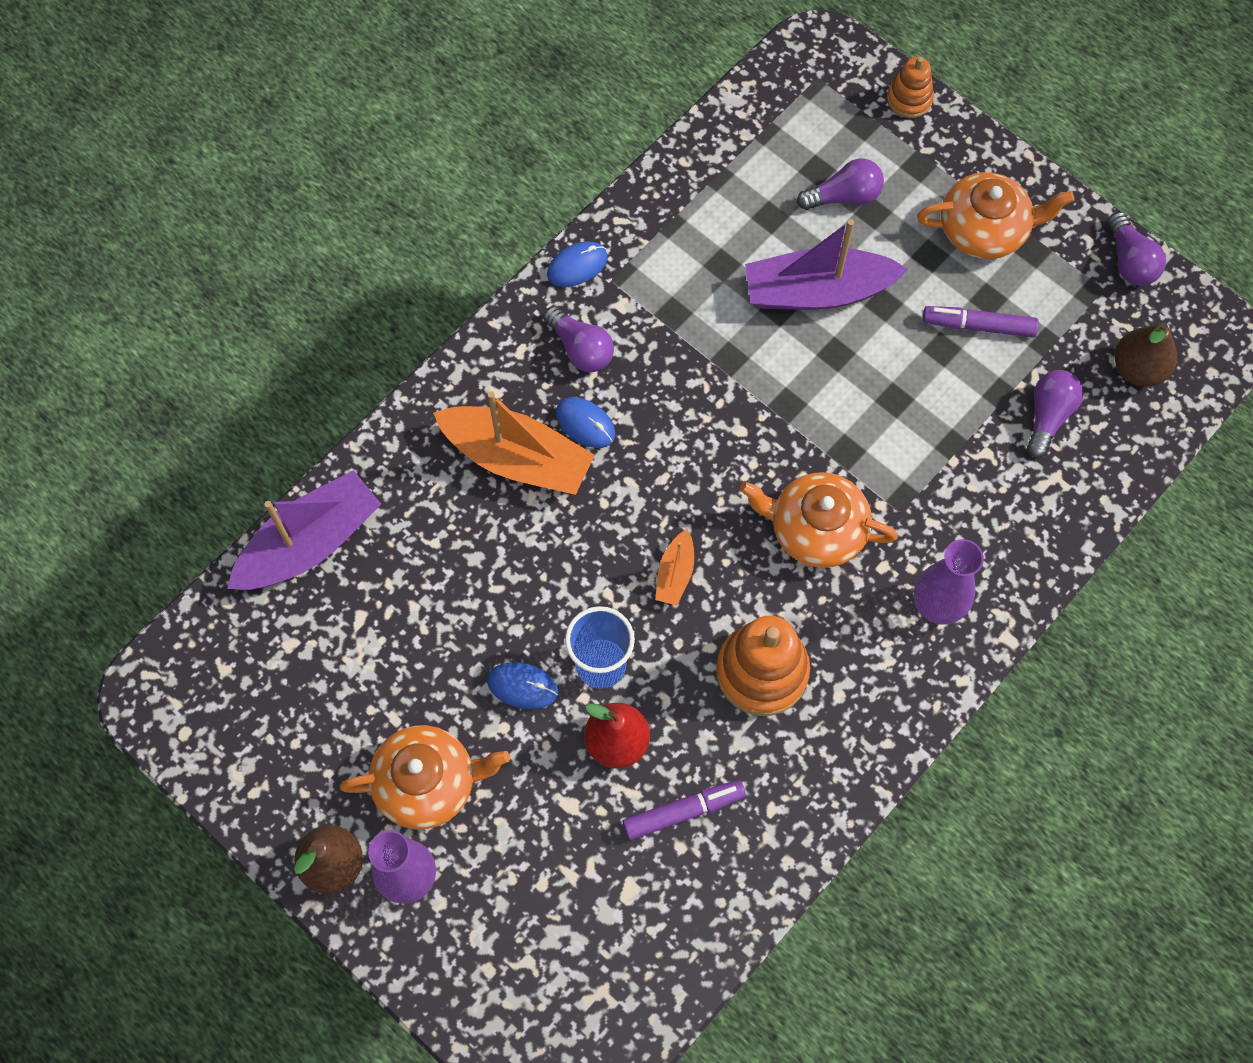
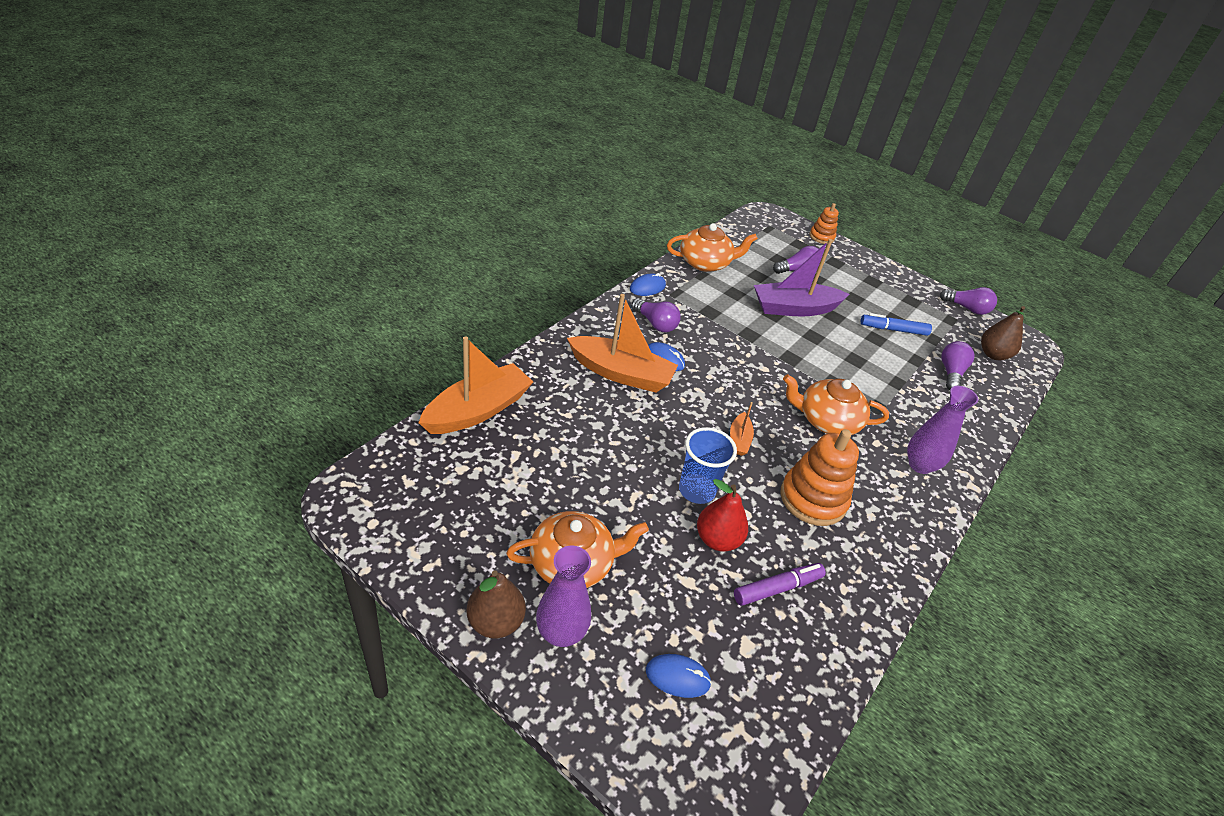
camera: 10 degrees left, 25 degrees down
purple boat [227,470,381,590] -> orange boat [418,336,533,434]
blue mouse [487,662,558,709] -> blue mouse moved to [646,654,712,698]
orange teapot [917,172,1075,259] -> orange teapot moved to [667,223,758,272]
purple marker [923,306,1039,338] -> blue marker [861,313,932,336]
purple light bulb [1108,212,1166,286] -> purple light bulb turned 45 degrees counterclockwise [940,287,997,315]

